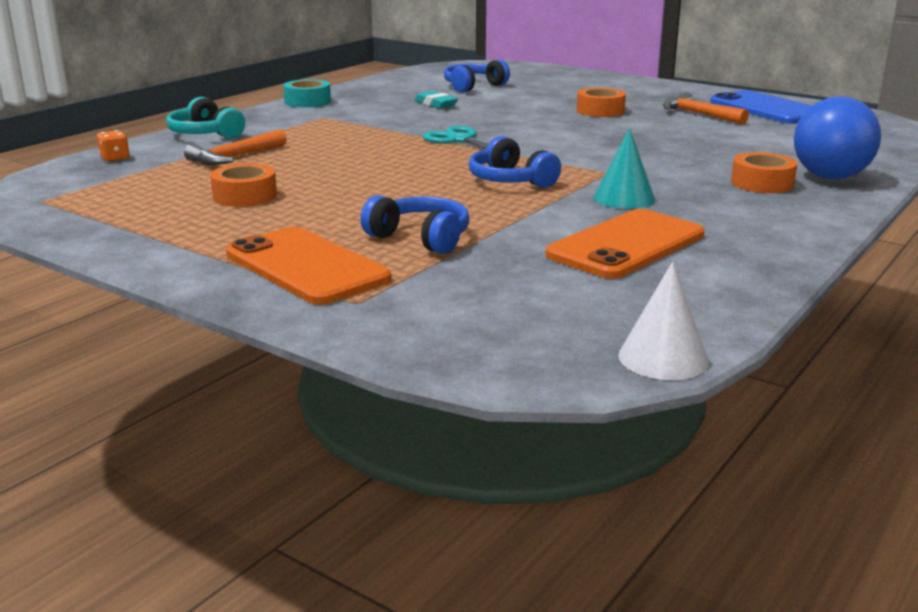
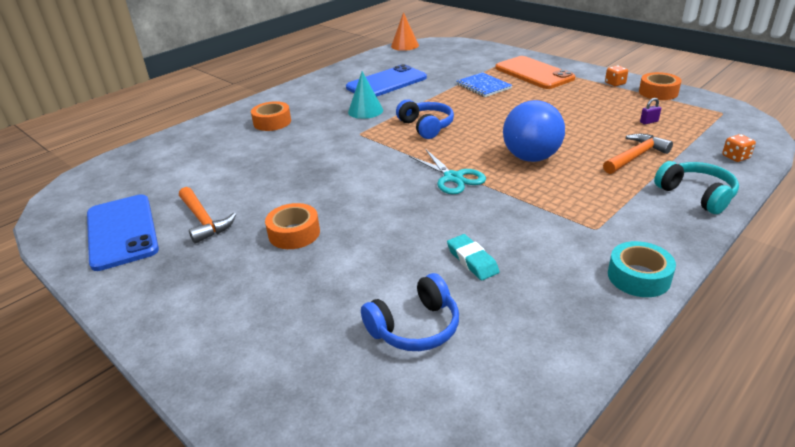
camera: 170 degrees left, 10 degrees up
orange tape [210,163,277,207] -> orange tape moved to [639,72,682,100]
blue headphones [361,195,470,254] -> blue notebook [457,72,512,97]
orange phone [545,209,704,279] -> blue phone [346,64,427,97]
white cone [618,261,709,380] -> orange cone [391,12,419,51]
blue ball [794,96,881,179] -> blue ball moved to [503,100,565,162]
none -> orange dice [605,65,628,86]
none -> purple padlock [640,98,661,124]

